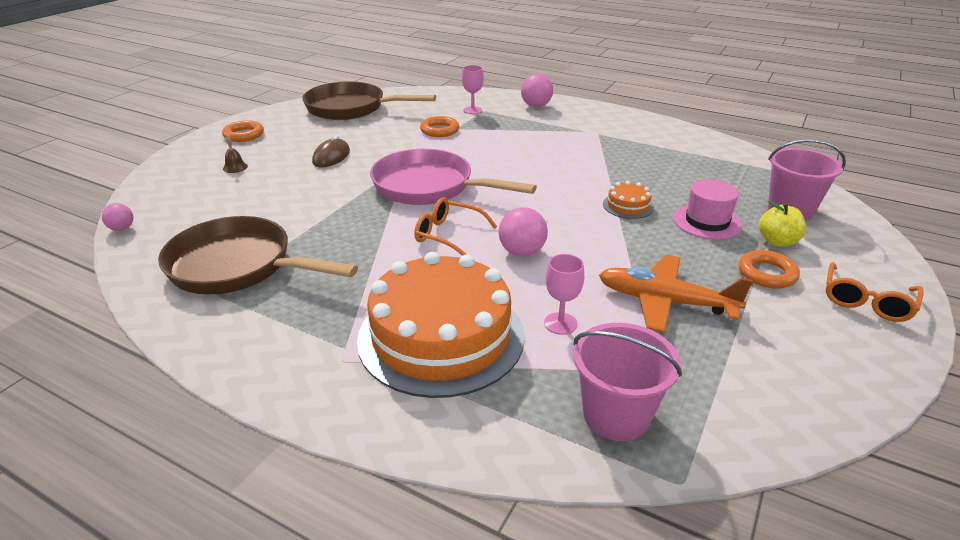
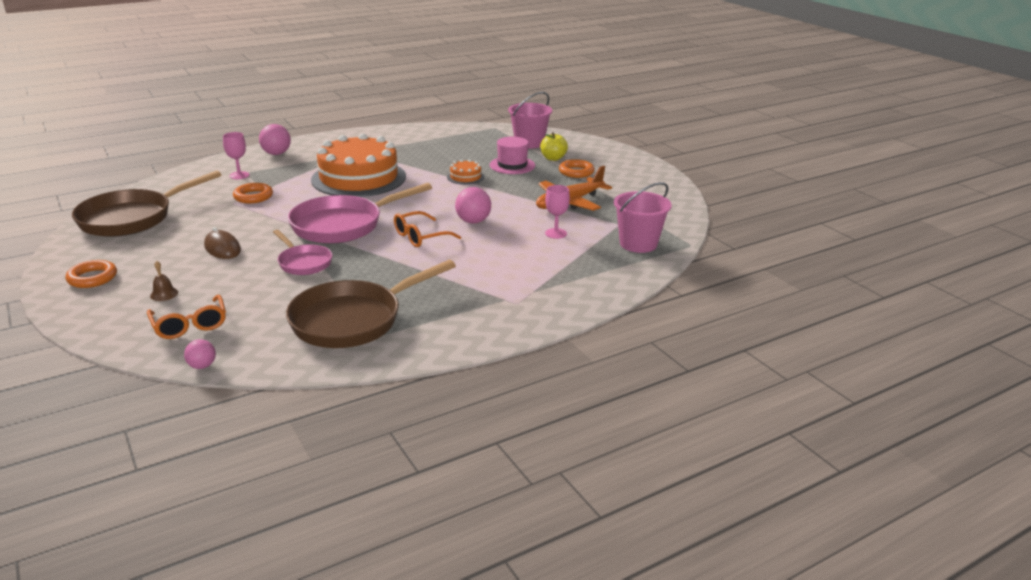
camera: 60 degrees left, 5 degrees down
orange cake [357,252,525,398] -> orange cake moved to [311,133,406,197]
orange glasses [826,262,924,322] -> orange glasses moved to [147,295,226,339]
none -> pink pan [273,230,333,275]

